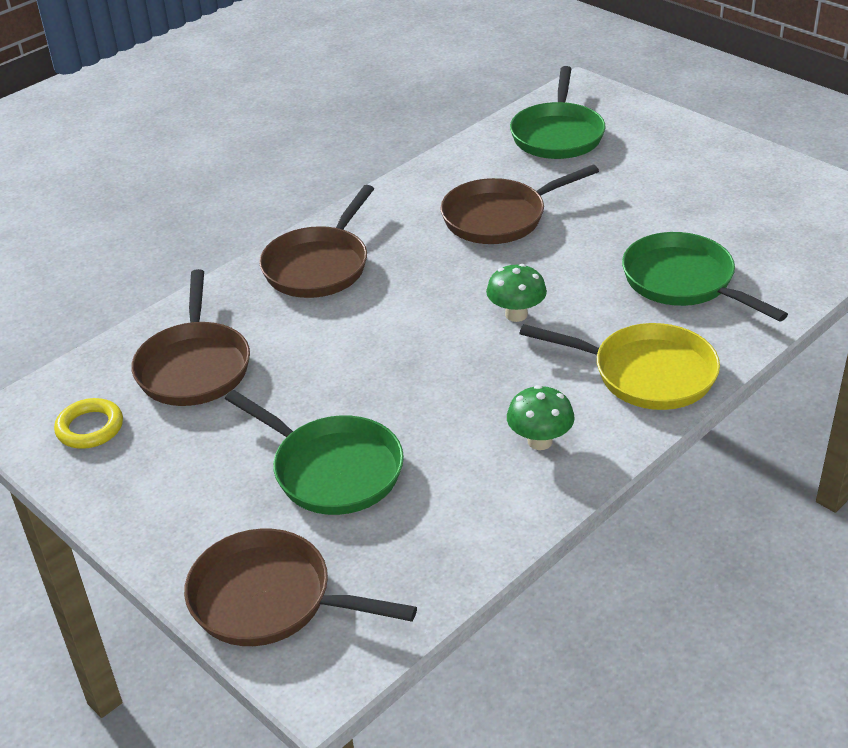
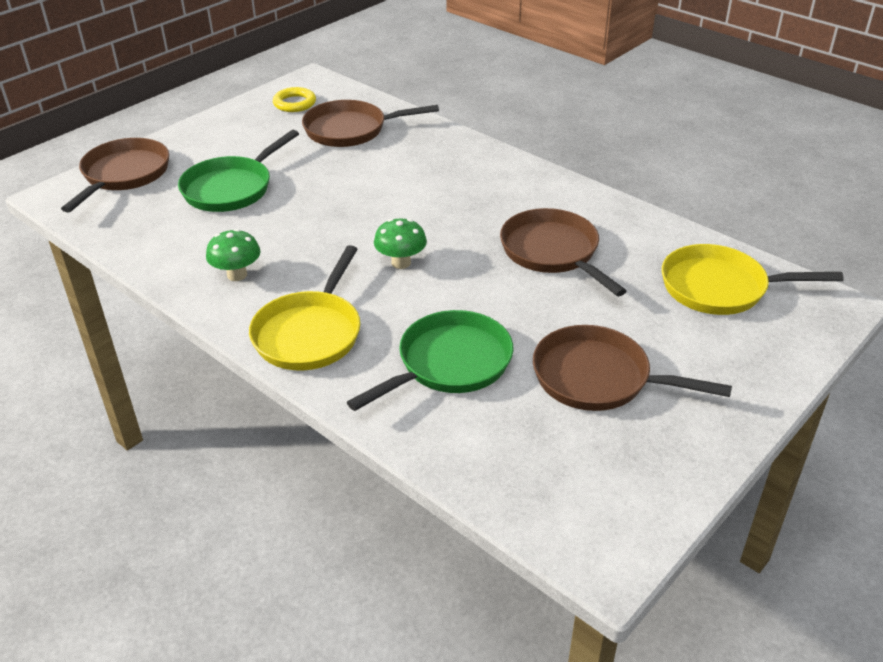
camera: 85 degrees right, 0 degrees up
brown pan [259,185,374,298] -> brown pan moved to [533,325,732,411]
green pan [510,66,605,159] -> yellow pan [662,244,843,315]

